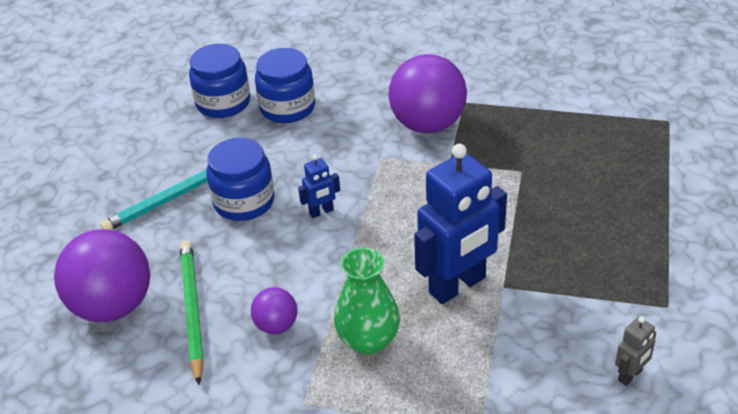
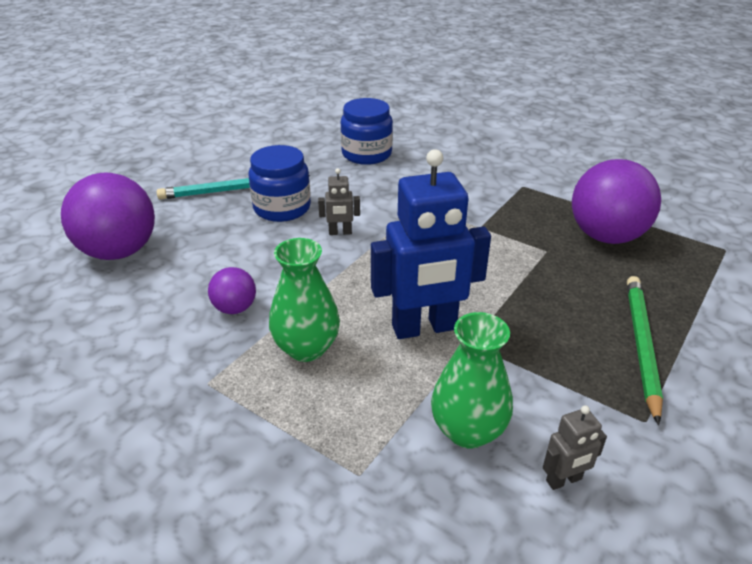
camera: 20 degrees right, 5 degrees down
green pencil [180,240,204,385] -> green pencil moved to [627,276,663,425]
blue jar [189,44,250,118] -> none
blue robot [298,155,340,218] -> grey robot [318,168,360,235]
purple ball [389,54,467,133] -> purple ball moved to [572,159,661,244]
none -> green vase [431,312,513,448]

